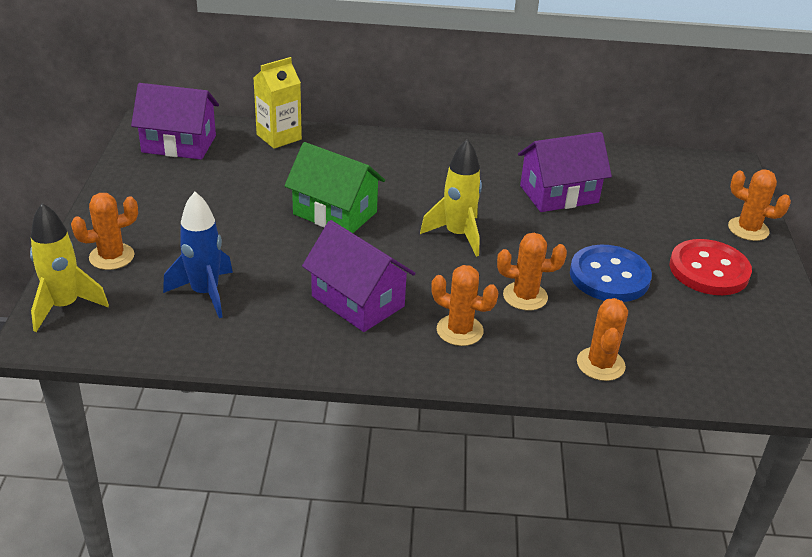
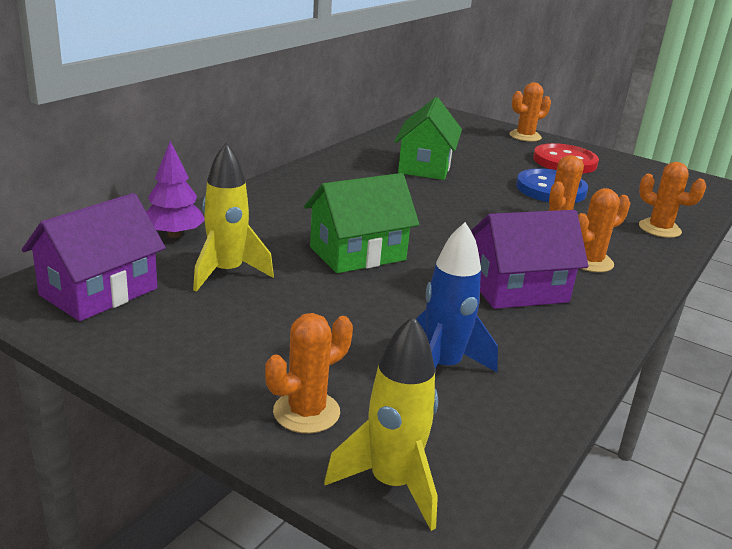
camera: 60 degrees left, 10 degrees down
orange cactus [71,193,138,270] -> orange cactus turned 45 degrees clockwise [265,313,353,433]
yellow carton [254,57,302,149] -> purple tree [146,141,205,238]
yellow rocket [420,139,482,257] -> yellow rocket moved to [193,143,274,292]
purple house [518,132,612,212] -> green house [394,97,462,180]

